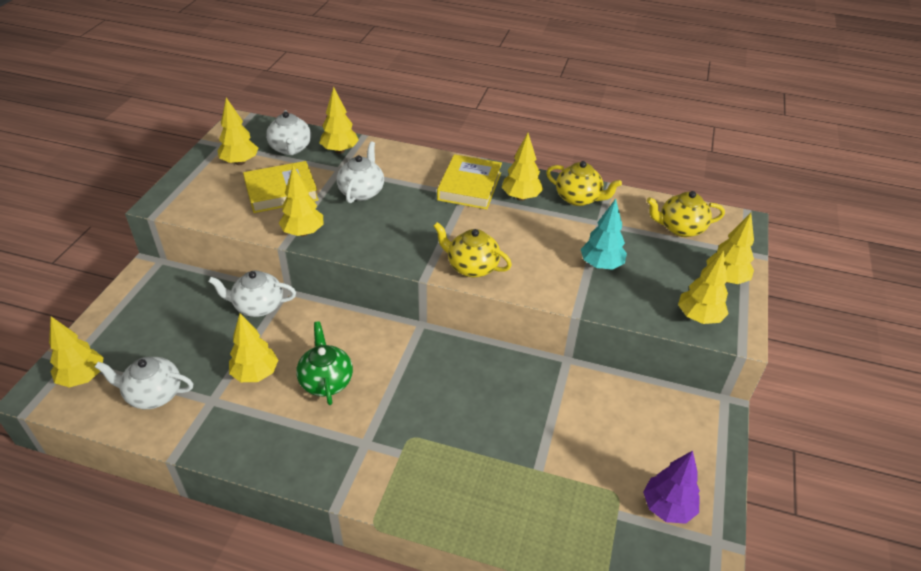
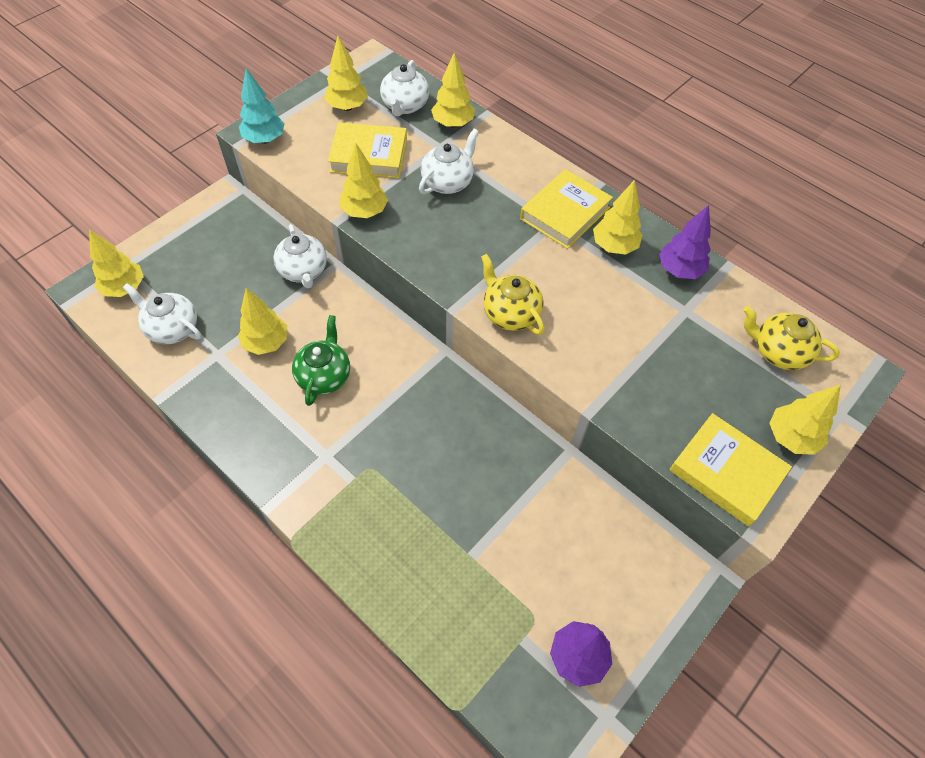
camera: 25 degrees right, 15 degrees up
white teapot [208,271,296,317] -> white teapot turned 135 degrees counterclockwise [273,224,327,288]
yellow teapot [546,161,622,206] -> purple tree [659,205,711,279]
turquoise tree [581,199,627,270] -> turquoise tree moved to [239,68,285,144]
yellow tree [678,250,729,324] -> yellow book [670,413,792,527]

